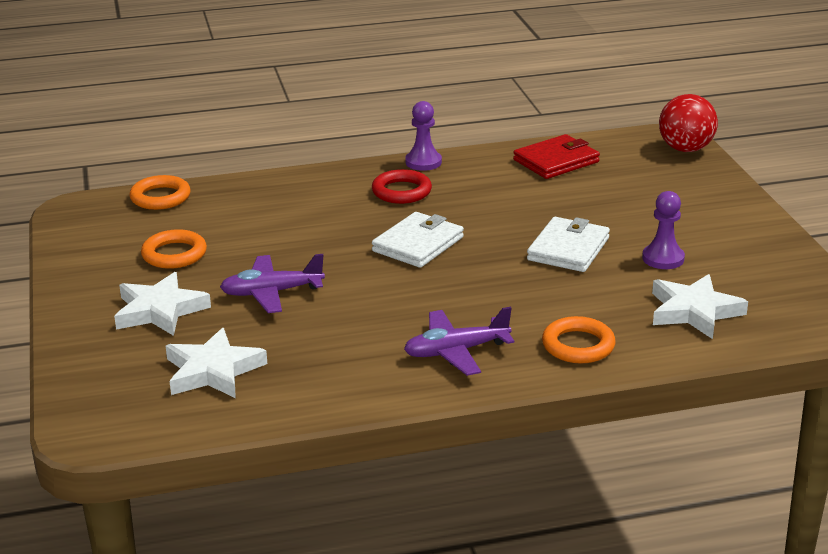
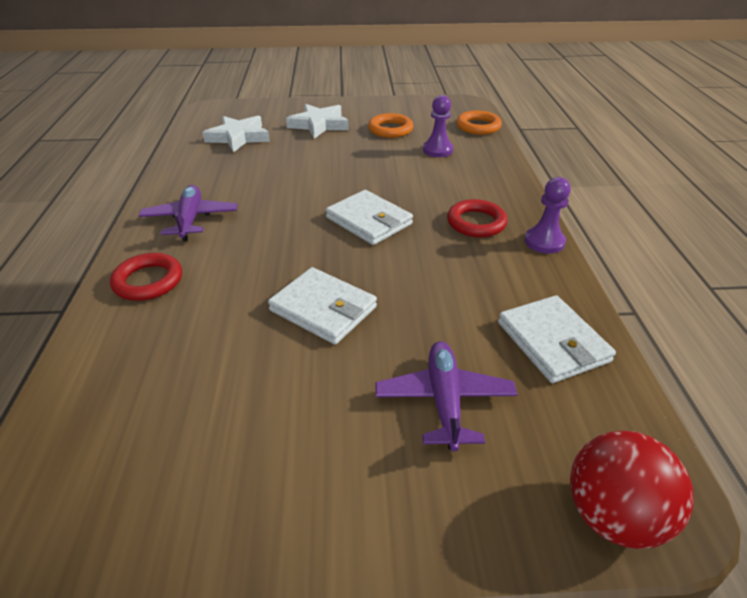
camera: 100 degrees right, 10 degrees up
purple plane [220,254,325,313] -> purple plane moved to [375,341,517,452]
red wallet [513,134,600,179] -> white wallet [498,295,616,383]
orange ring [542,316,616,363] -> red ring [110,253,182,301]
purple pawn [642,191,685,269] -> purple pawn moved to [423,95,454,157]
white star [652,274,748,339] -> none

